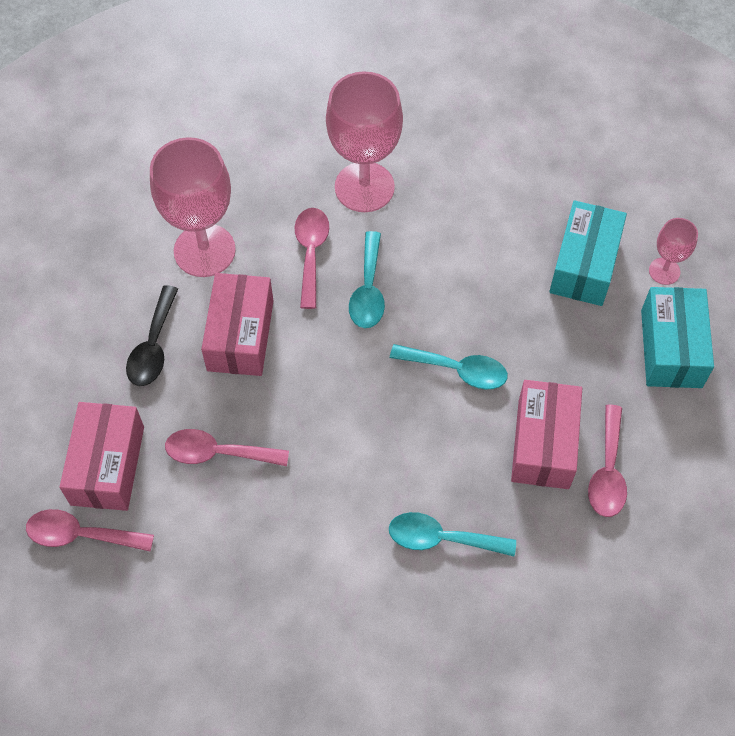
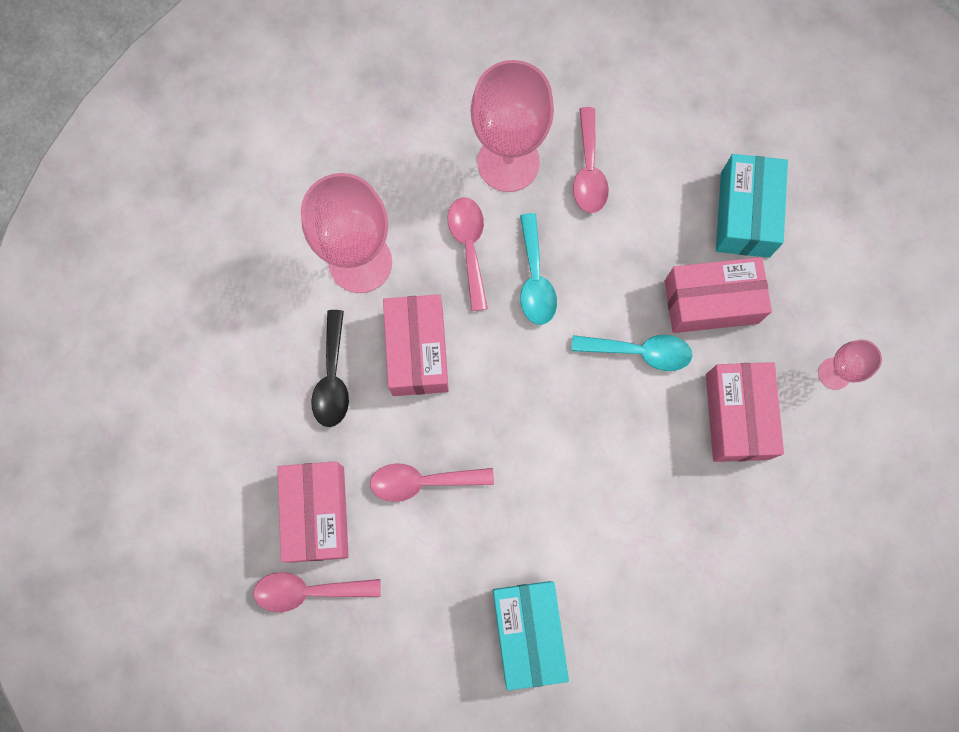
camera: 10 degrees left, 15 degrees up
turquoise spoon [389,512,516,556] -> none
pink spoon [588,405,627,517] -> pink spoon moved to [573,107,609,213]
turquoise box [641,287,714,388] -> turquoise box moved to [493,581,569,691]
pink goblet [649,218,698,285] -> pink goblet moved to [818,339,882,390]
none -> pink box [665,257,772,333]

